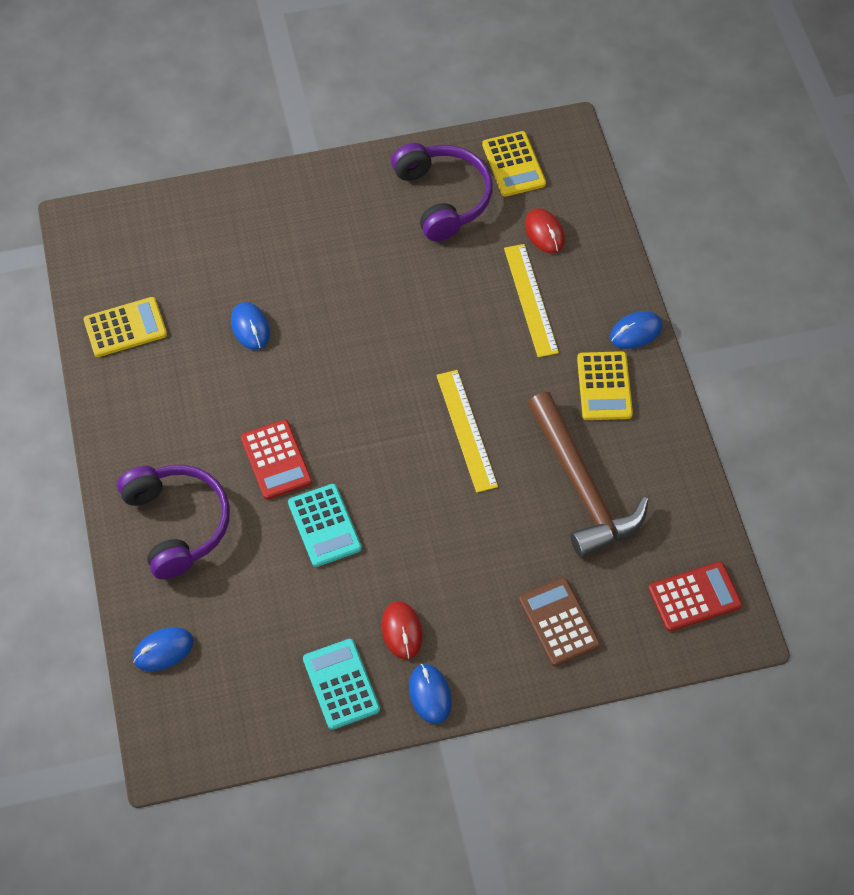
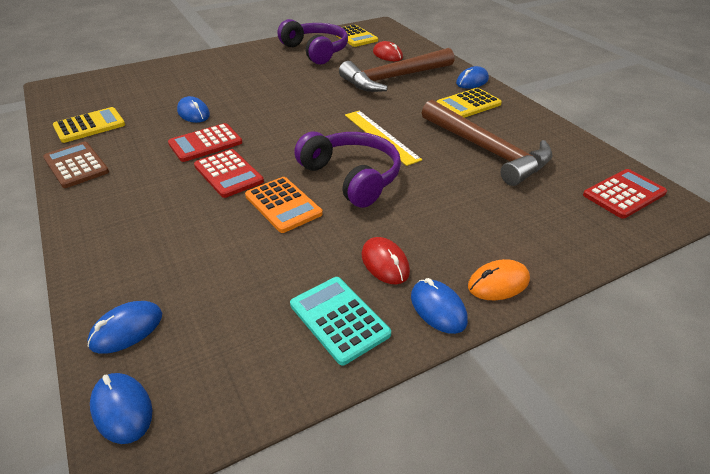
camera: 15 degrees left, 20 degrees down
purple headphones [117,465,230,579] -> purple headphones moved to [294,132,401,208]
turquoise calculator [288,484,362,567] -> orange calculator [245,177,323,233]
yellow ruler [504,244,559,357] -> brown hammer [339,48,455,92]
brown calculator [519,578,600,666] -> brown calculator moved to [43,142,109,188]
yellow calculator [577,351,633,420] -> yellow calculator turned 75 degrees clockwise [436,88,502,118]
none -> blue mouse [90,373,153,444]
none -> red calculator [168,123,242,162]
none -> orange mouse [468,259,530,300]

